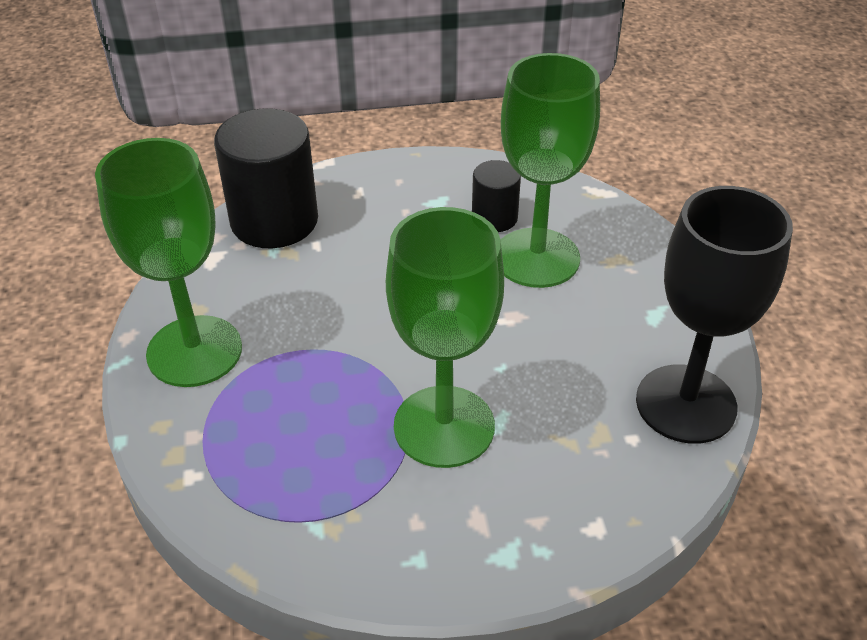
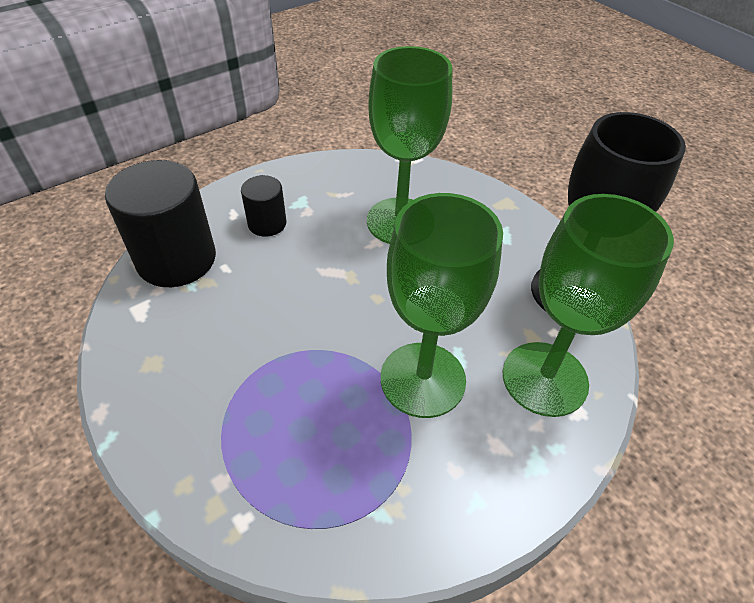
camera: 30 degrees left, 5 degrees up
green goblet [95,138,242,387] -> green goblet moved to [503,194,674,417]
black cylinder [472,160,521,232] -> black cylinder moved to [241,175,286,237]

